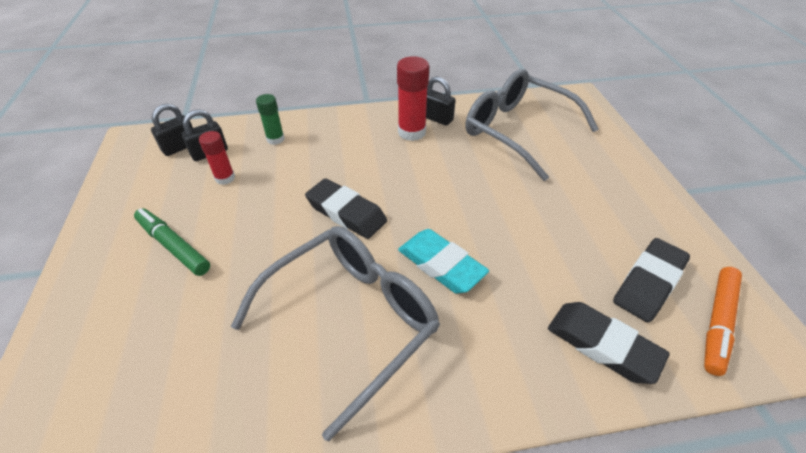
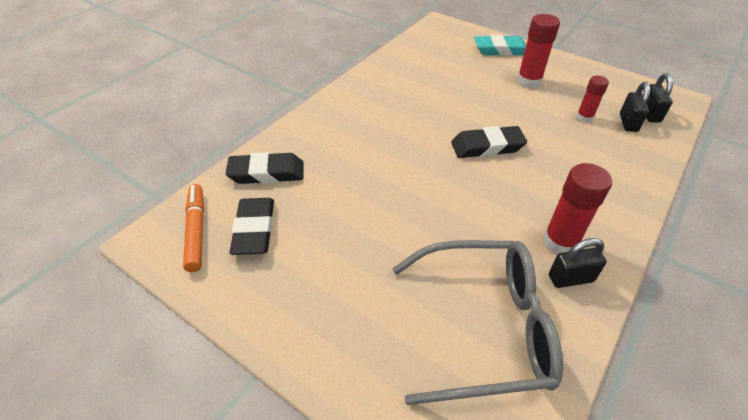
camera: 135 degrees right, 0 degrees up
green marker [134,208,210,276] -> red glue stick [517,14,560,88]
grey glasses [231,226,440,441] -> none
green glue stick [256,94,285,145] -> none
turquoise eraser [398,229,489,294] -> turquoise eraser moved to [474,35,526,56]

